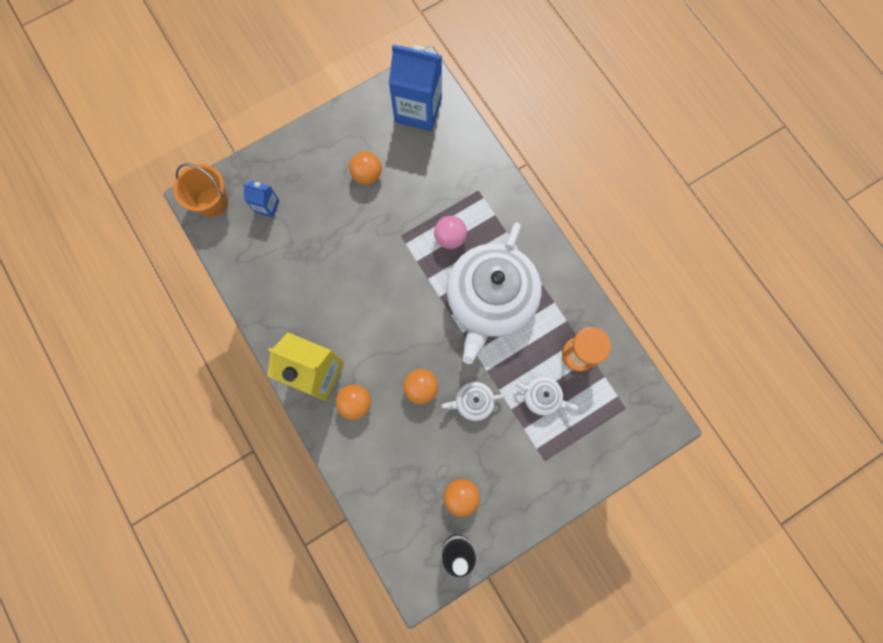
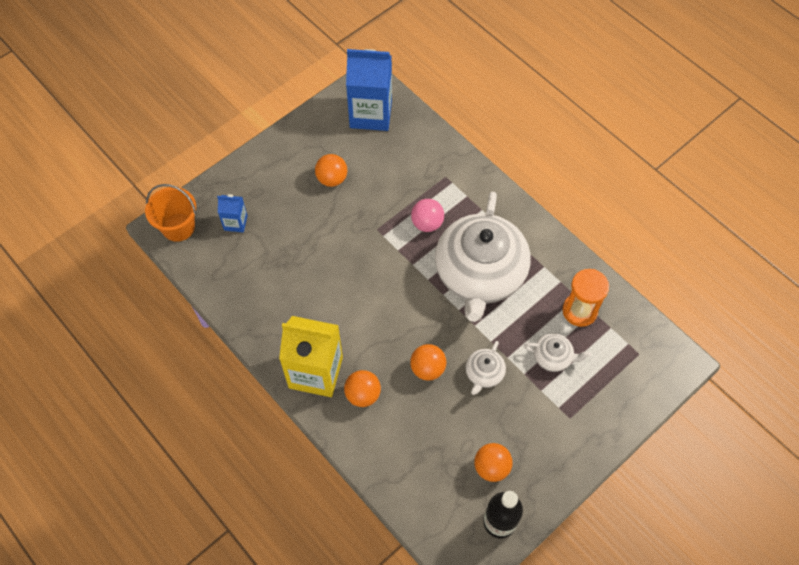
camera: 10 degrees left, 15 degrees down
white teapot [442,382,505,421] -> white teapot turned 45 degrees counterclockwise [465,341,506,395]

